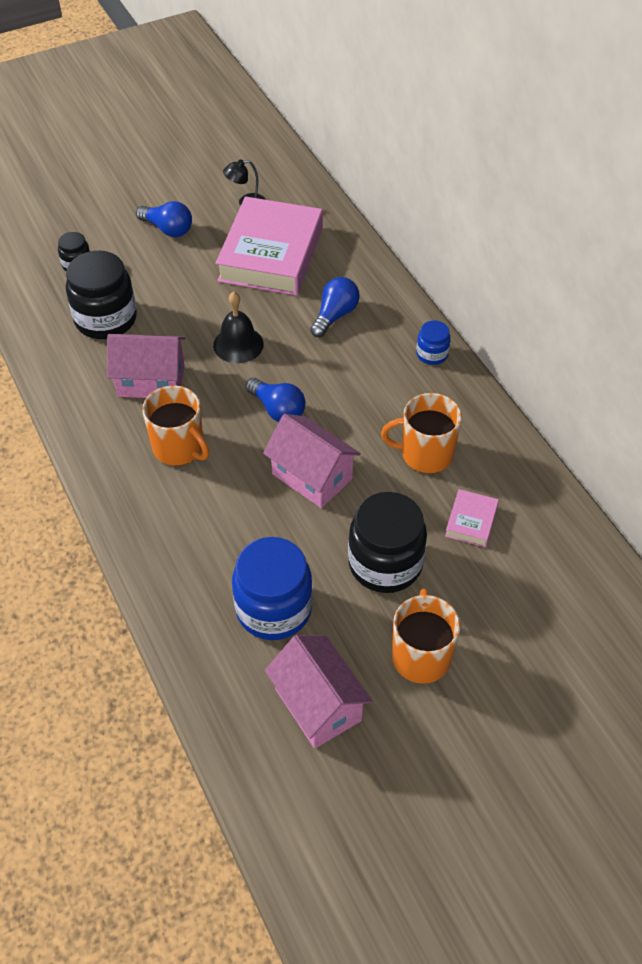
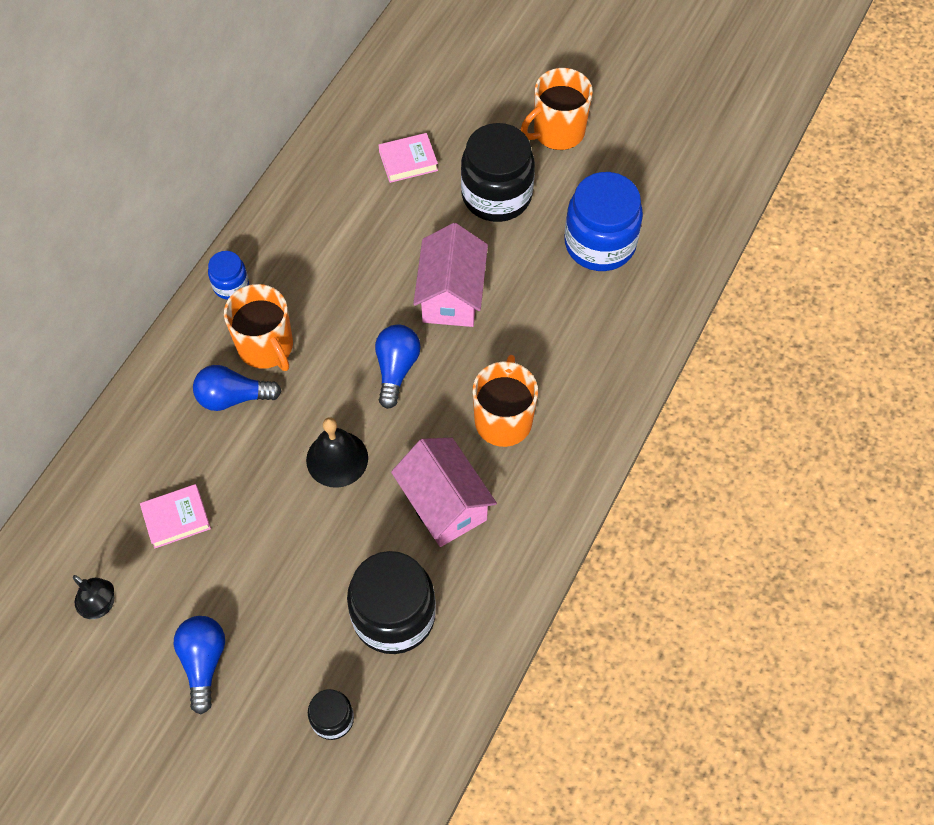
camera: 125 degrees left, 10 degrees up
pink book [216,197,323,296] -> pink book [140,484,211,548], size x0.42
pink house [265,635,373,748] -> none
orange mug [381,393,462,474] -> orange mug moved to [224,284,293,371]

